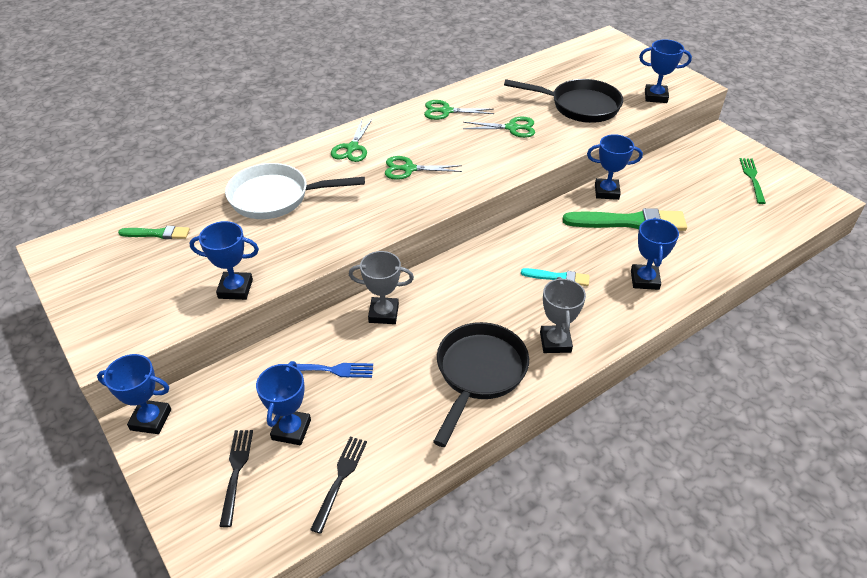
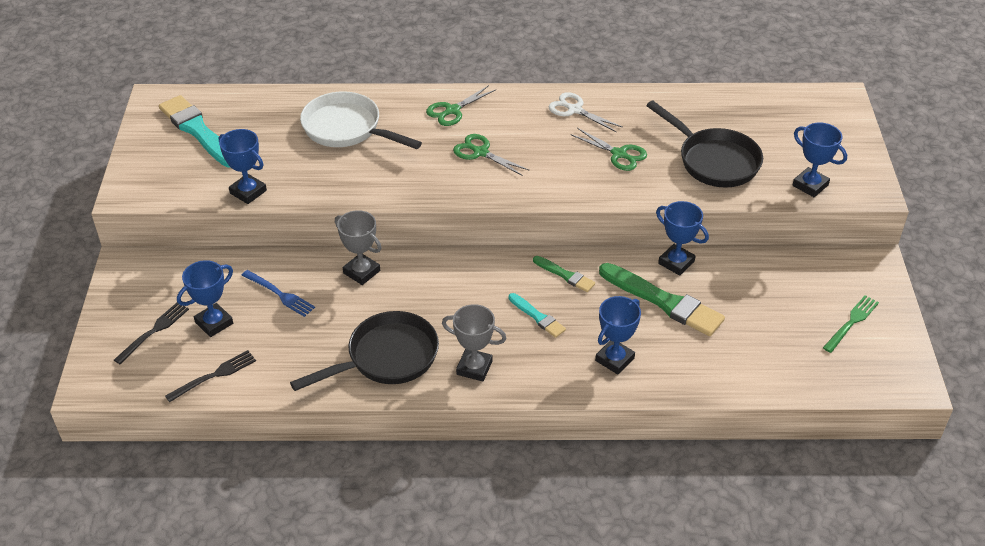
camera: 35 degrees right, 0 degrees up
blue trophy [97,354,171,434] -> none
green brush [118,226,190,239] -> green brush moved to [533,256,595,292]
green scissors [424,100,494,120] -> white scissors [548,92,622,132]
grey trophy [540,277,586,353] -> grey trophy turned 75 degrees clockwise [442,304,507,382]
none -> turquoise brush [159,95,231,168]

